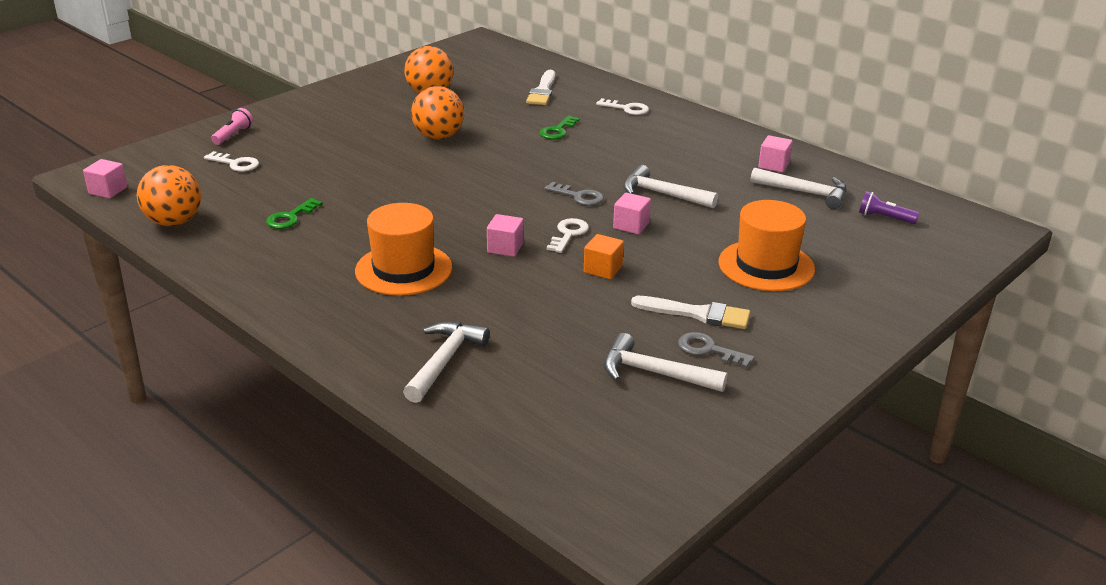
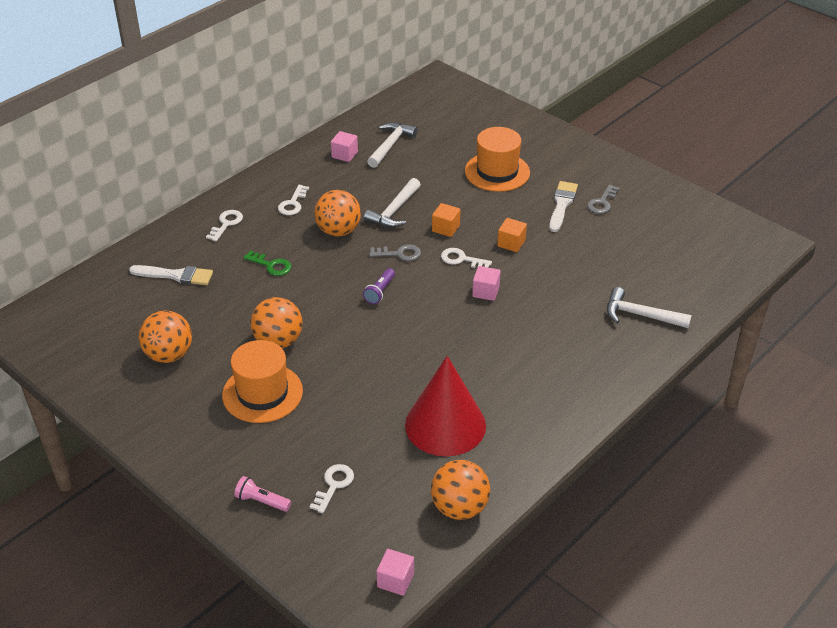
camera: 90 degrees left, 10 degrees up
green key [266,198,323,229] -> red cone [405,356,486,456]
orange hat [355,203,452,296] -> orange hat moved to [222,340,303,423]
grey key [544,182,604,206] -> grey key turned 60 degrees clockwise [369,244,421,261]
white hammer [604,333,728,392] -> none
pink cube [613,192,651,234] -> orange cube [432,203,460,237]
purple flashlight [859,191,919,224] -> purple flashlight moved to [363,268,395,304]
none -> white key [278,185,309,215]
none -> orange ball [314,190,361,237]

